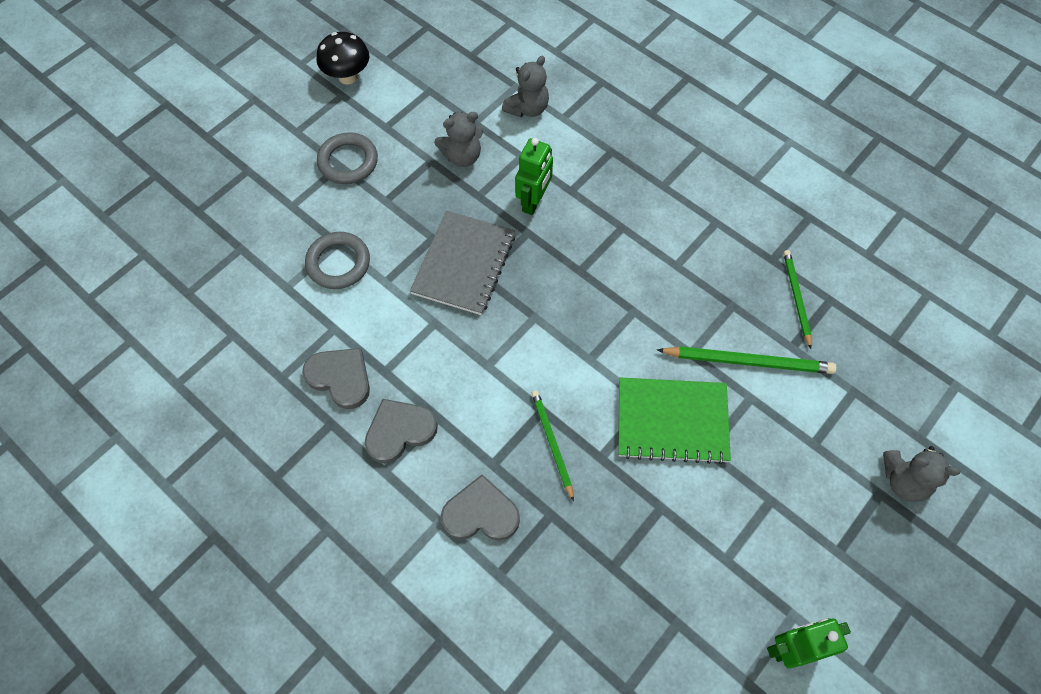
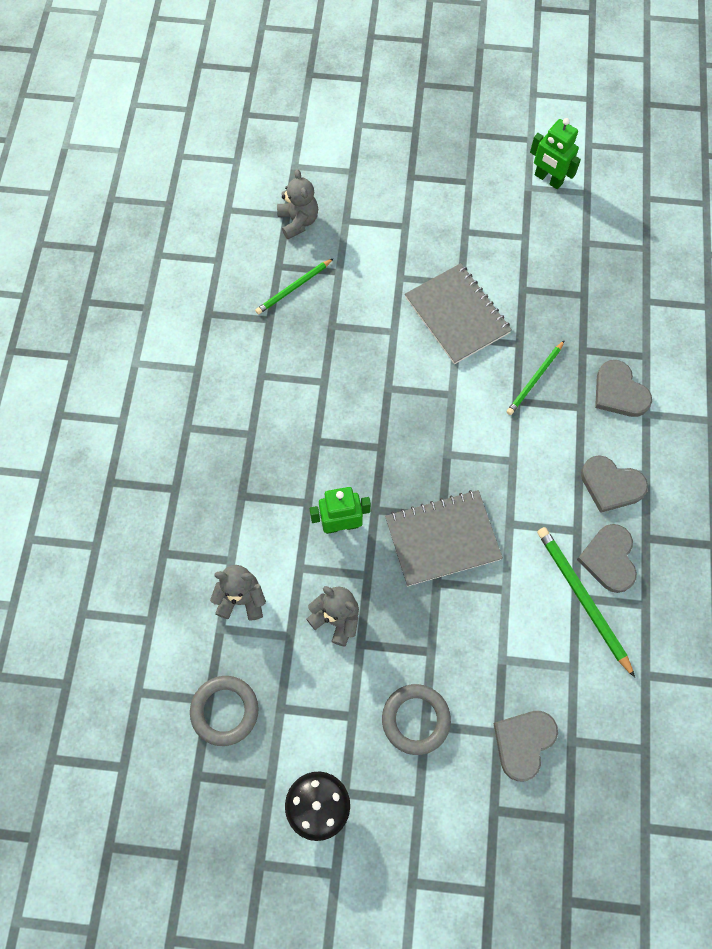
camera: 125 degrees left, 5 degrees up
grey ring [305,232,370,289] -> grey ring moved to [190,676,259,746]
green notebook [619,377,731,464] -> grey notebook [405,263,512,364]
green pencil [657,346,837,374] -> green pencil moved to [537,527,635,678]
grey teddy bear [883,446,960,502] -> grey teddy bear moved to [277,169,318,239]
none -> grey heart [494,711,558,781]

